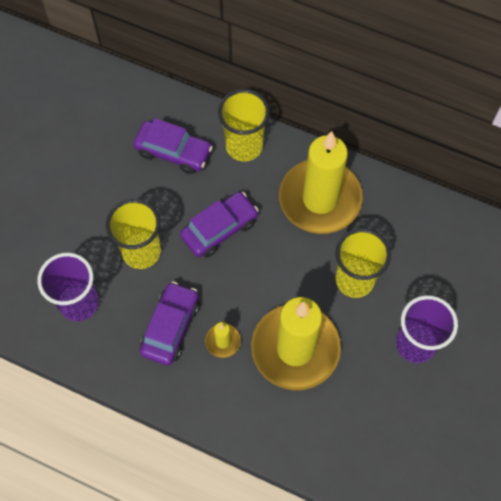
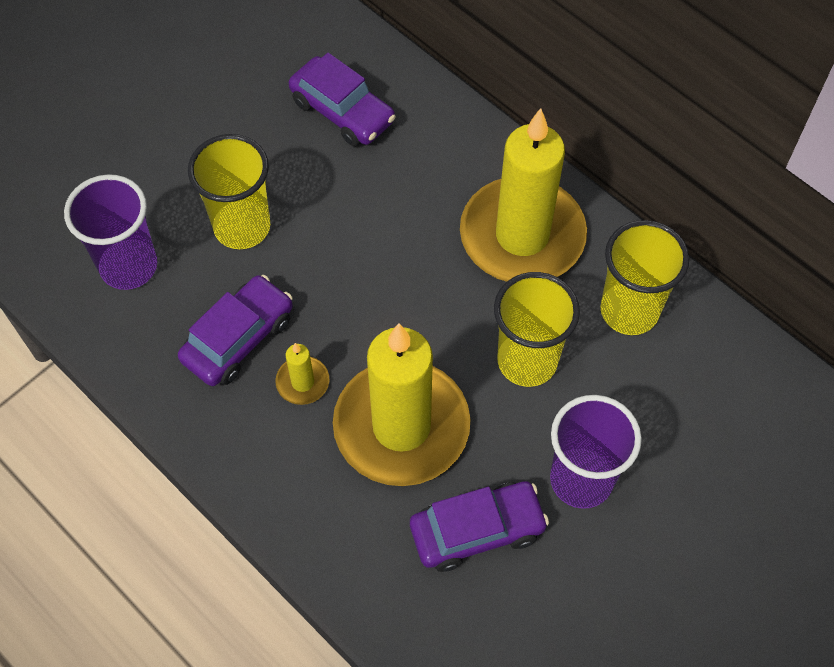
camera: 20 degrees right, 5 degrees down
purple car [180,192,259,258] -> purple car moved to [410,481,549,572]
yellow cup [218,89,270,161] -> yellow cup moved to [600,220,689,335]

